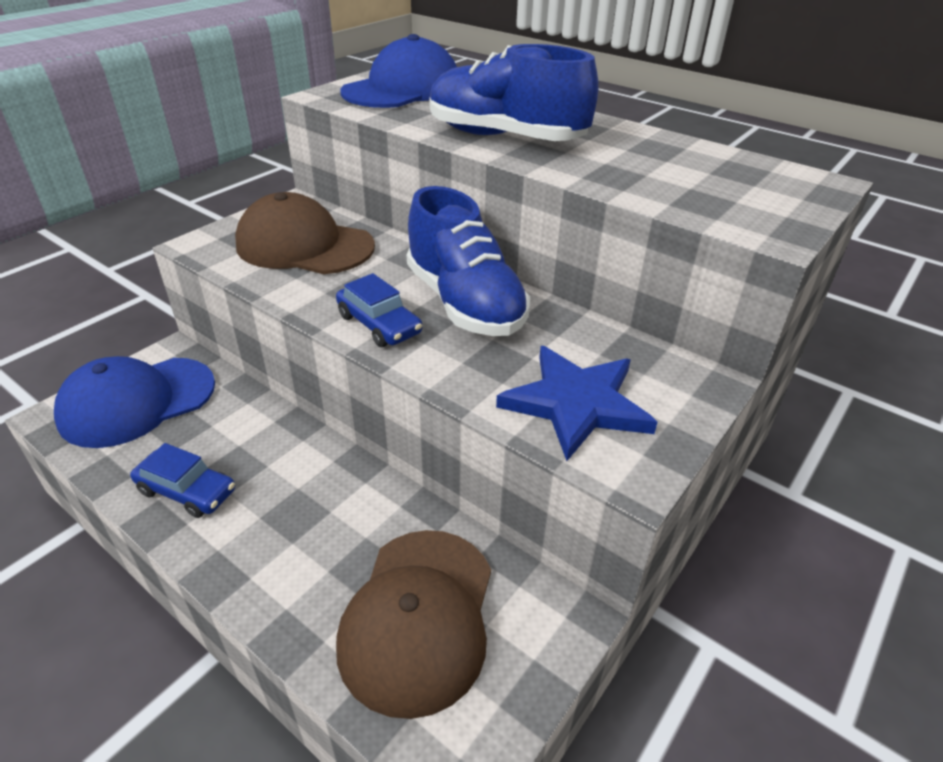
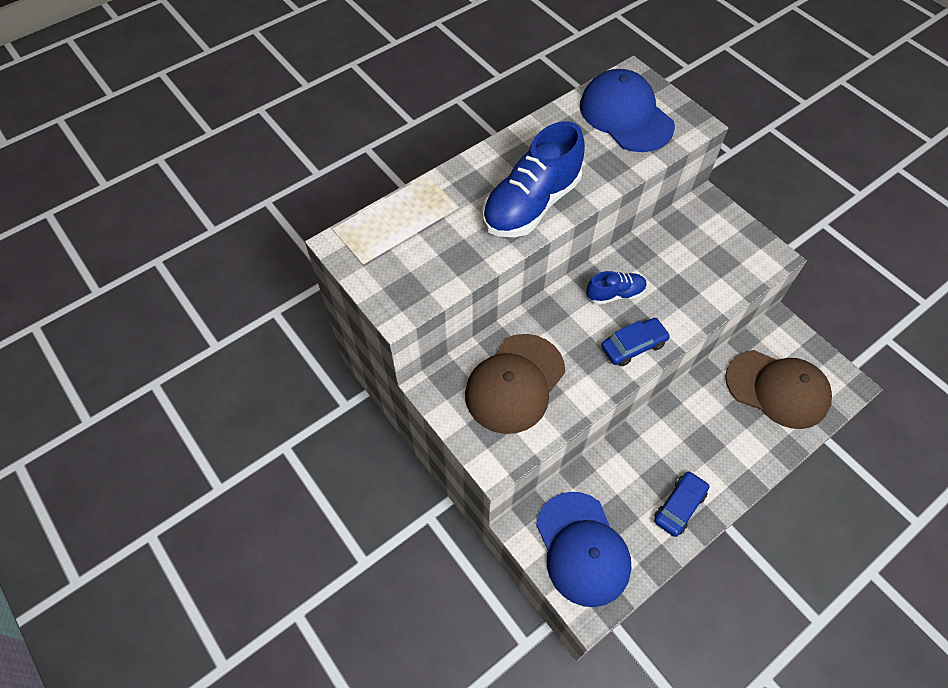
camera: 75 degrees left, 20 degrees up
blue cap [340,34,457,108] -> blue cap moved to [580,69,675,152]
blue shoe [406,186,530,336] -> blue shoe [586,271,647,305], size x0.51
blue star [496,346,658,461] -> none

